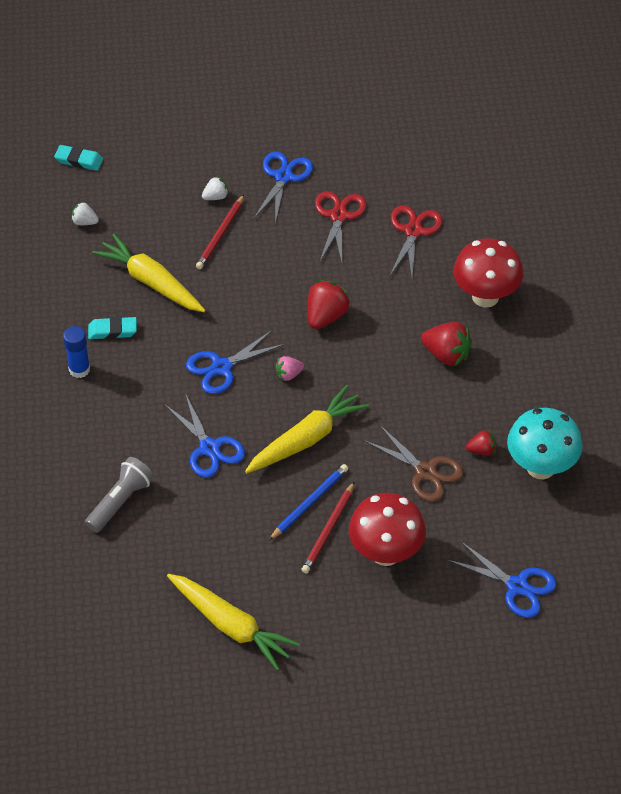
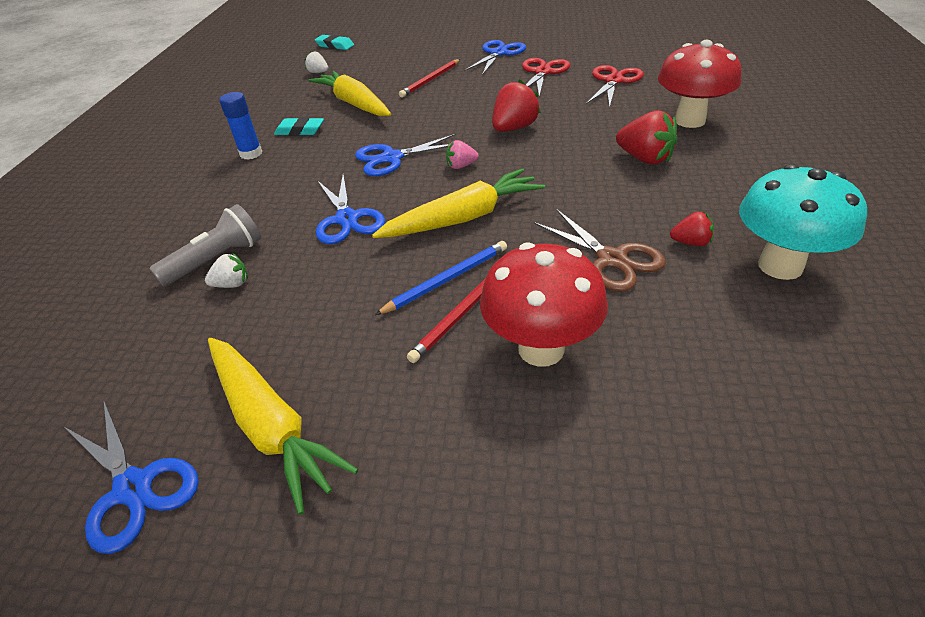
camera: 15 degrees right, 10 degrees down
white strawberry [202,176,229,200] -> white strawberry moved to [205,253,248,288]
blue scissors [447,541,556,618] -> blue scissors moved to [65,401,199,554]

